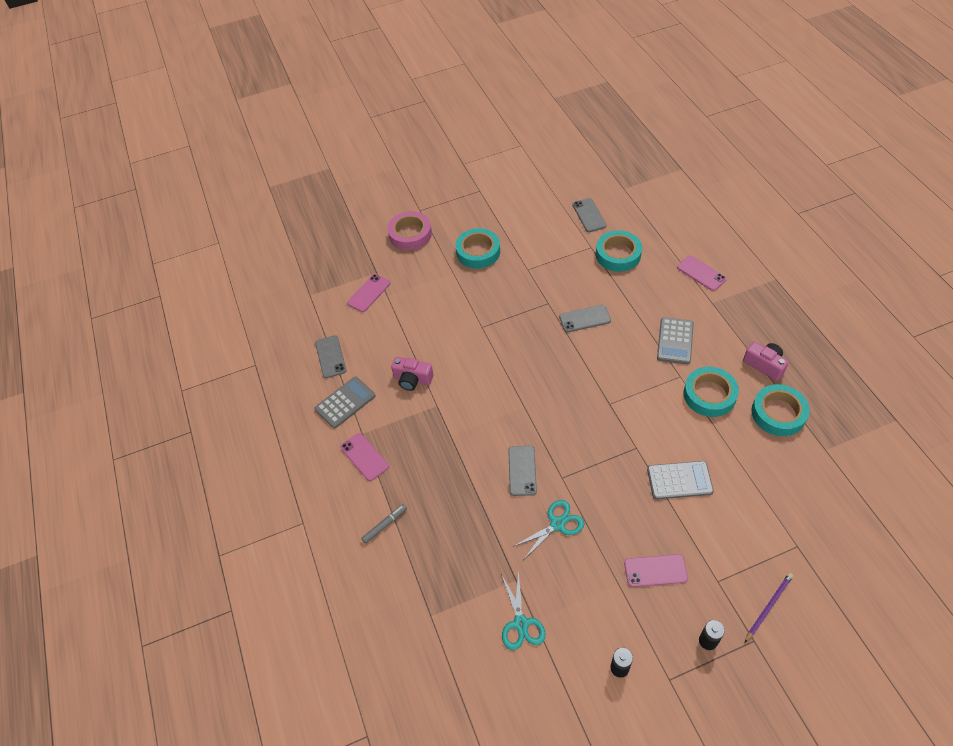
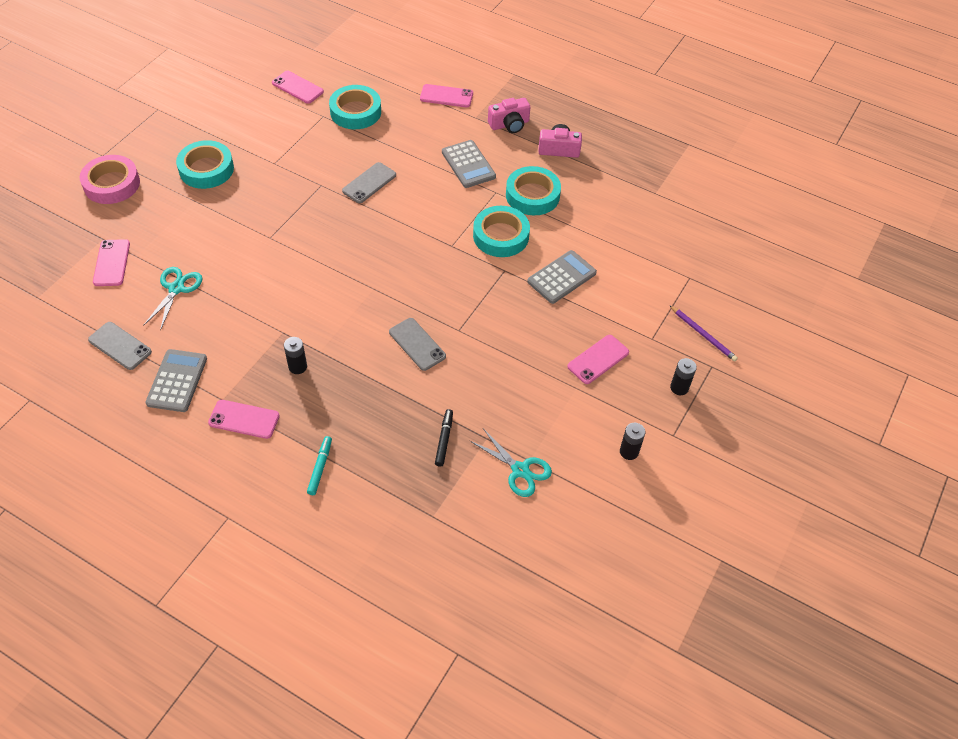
camera: 45 degrees left, 0 degrees up
grey marker [361,504,407,544] -> turquoise marker [307,436,332,495]
pink camera [391,357,434,391] -> pink camera moved to [488,98,530,133]
turquoise scissors [513,500,585,559] -> turquoise scissors moved to [143,267,202,331]
grey phone [572,198,607,232] -> pink phone [272,71,324,104]
purple pencil [745,573,793,642] -> purple pencil turned 135 degrees clockwise [669,305,738,361]
turquoise tape [751,384,810,436] -> turquoise tape moved to [473,206,530,257]
none -> black battery [284,337,307,374]
none -> black marker [435,409,453,467]

